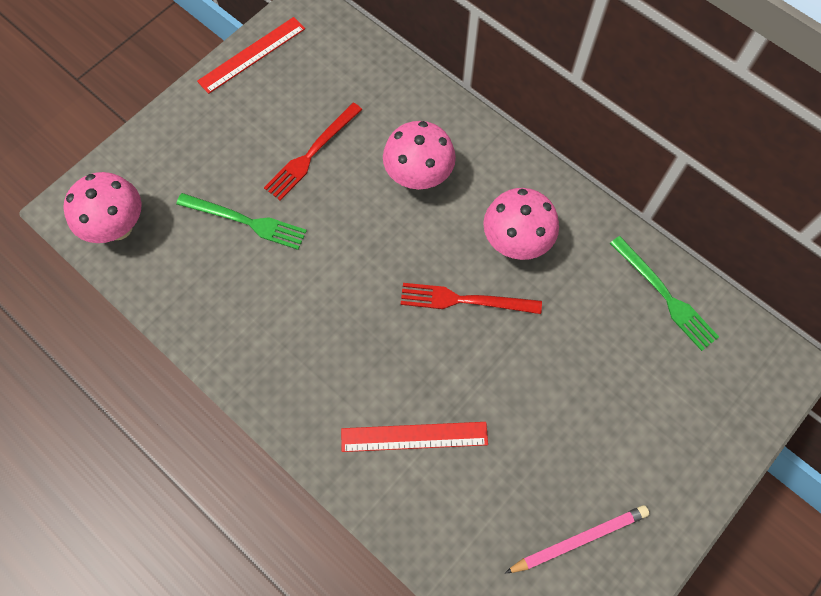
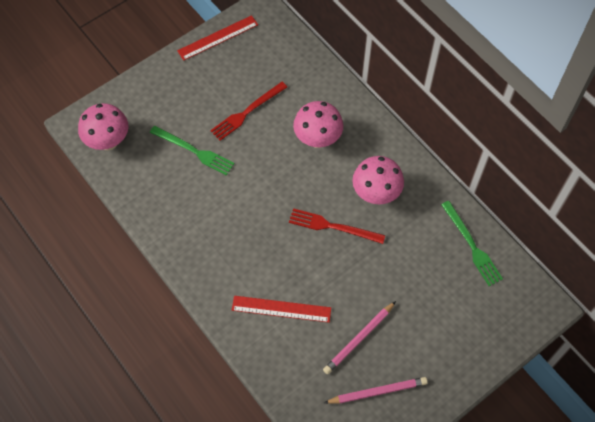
camera: 10 degrees right, 5 degrees down
none -> pink pencil [323,301,396,374]

